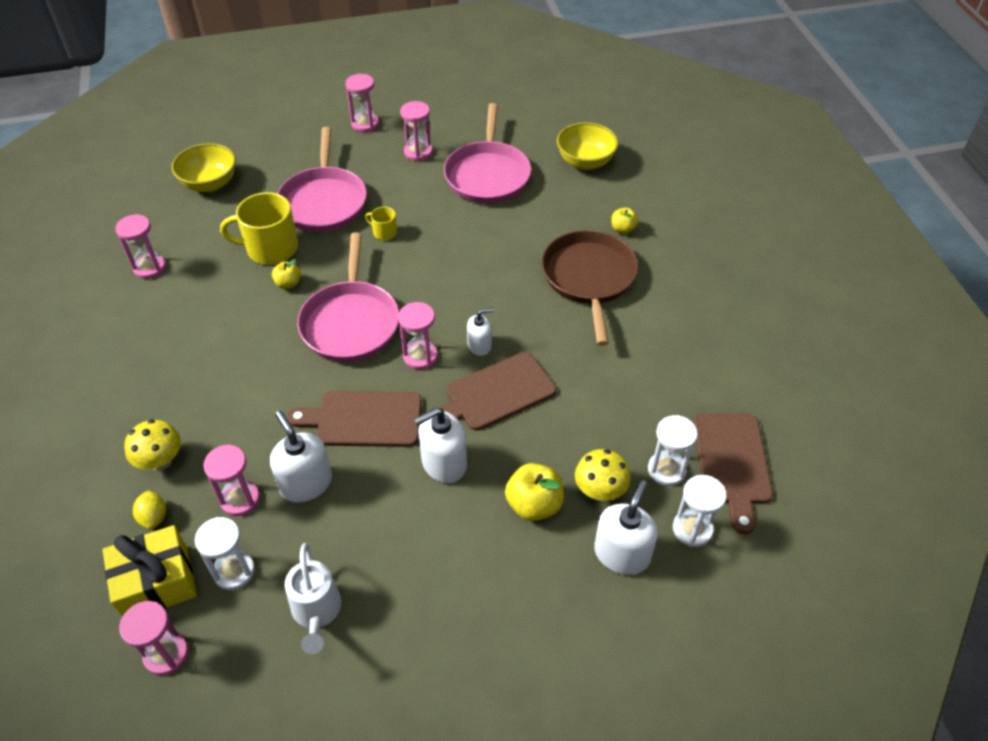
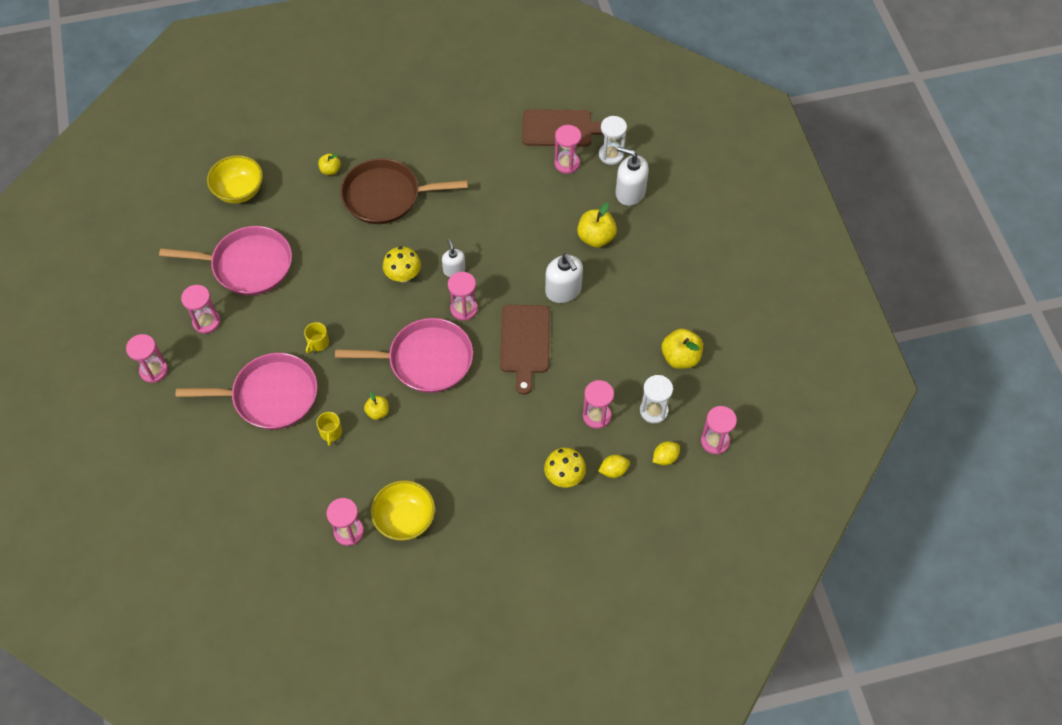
camera: 90 degrees left, 10 degrees up
yellow gift [103,525,197,617] -> yellow lemon [653,441,680,466]
yellow bowl [171,143,236,192] -> yellow bowl moved to [371,480,435,541]
yellow mug [220,192,298,264] -> yellow mug [317,412,342,446], size x0.48
white soap dispenser [270,411,332,503] -> none
white watering can [285,543,341,654] -> yellow apple [662,329,703,369]
brown cutting board [438,352,556,431] -> none
yellow mushroom [575,449,631,501] -> yellow mushroom moved to [383,246,421,282]
white hourglass [648,415,698,486] -> pink hourglass [554,125,581,174]

